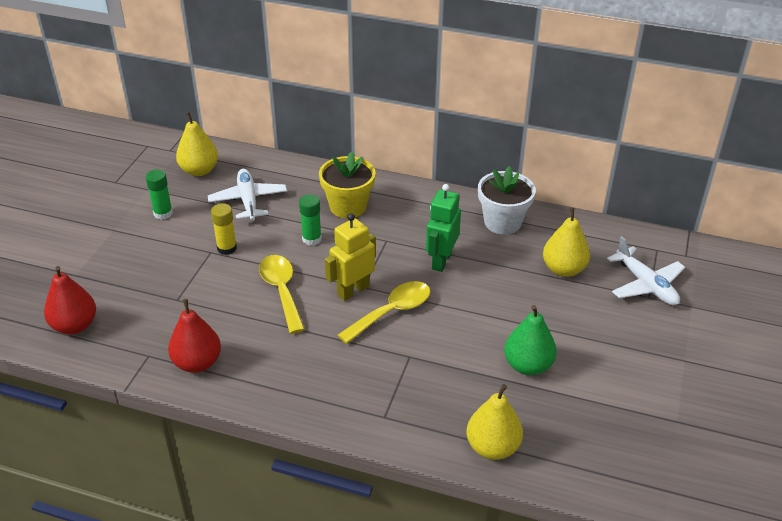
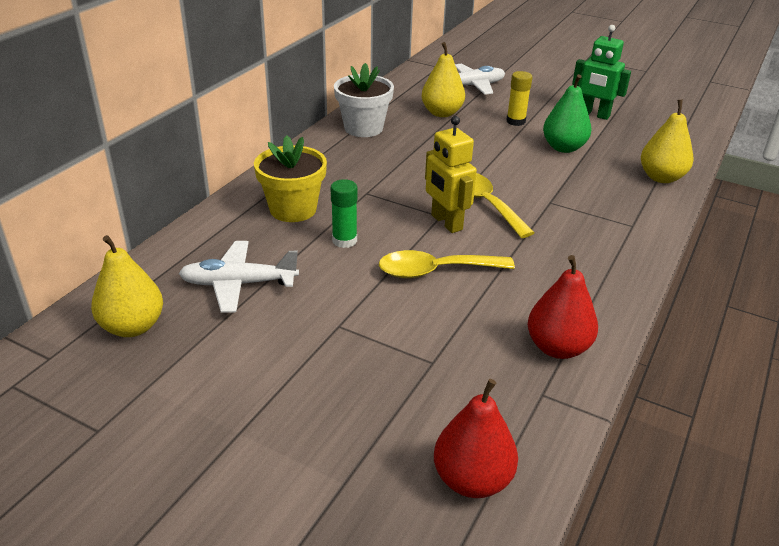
camera: 80 degrees left, 5 degrees down
green glue stick [145,169,173,220] -> none
yellow glue stick [211,203,237,255] -> yellow glue stick moved to [506,71,532,126]
green robot [426,184,461,272] -> green robot moved to [572,25,631,120]

